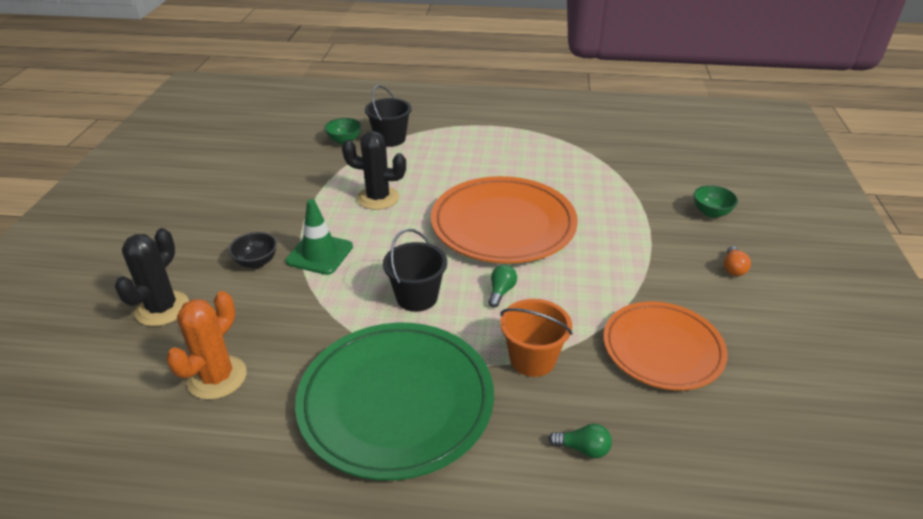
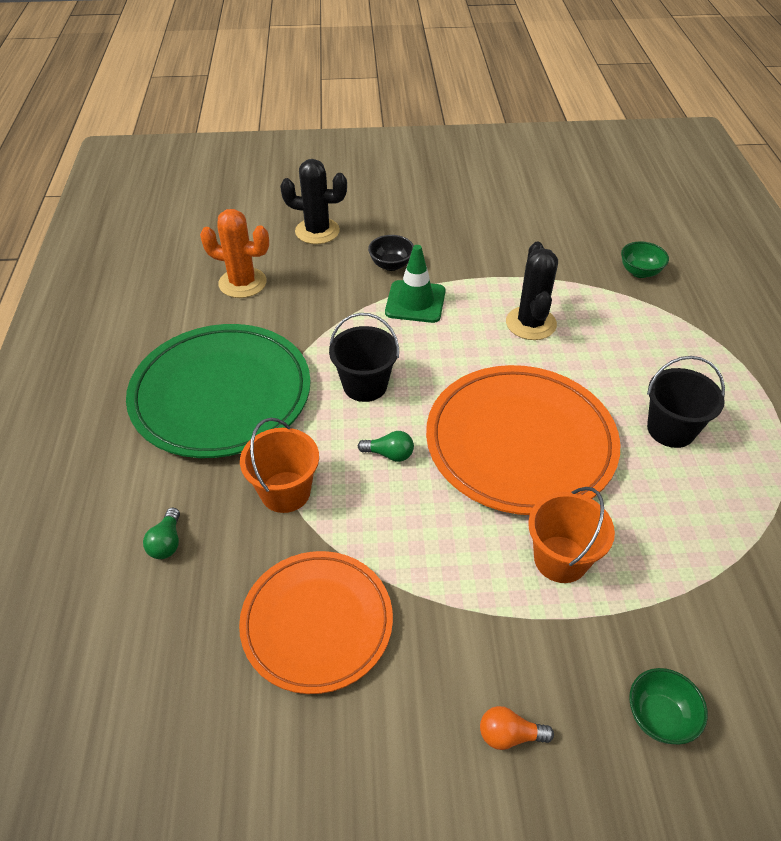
camera: 80 degrees right, 10 degrees up
black bucket [365,85,412,147] -> black bucket moved to [647,356,725,448]
none -> orange bucket [528,487,615,583]

